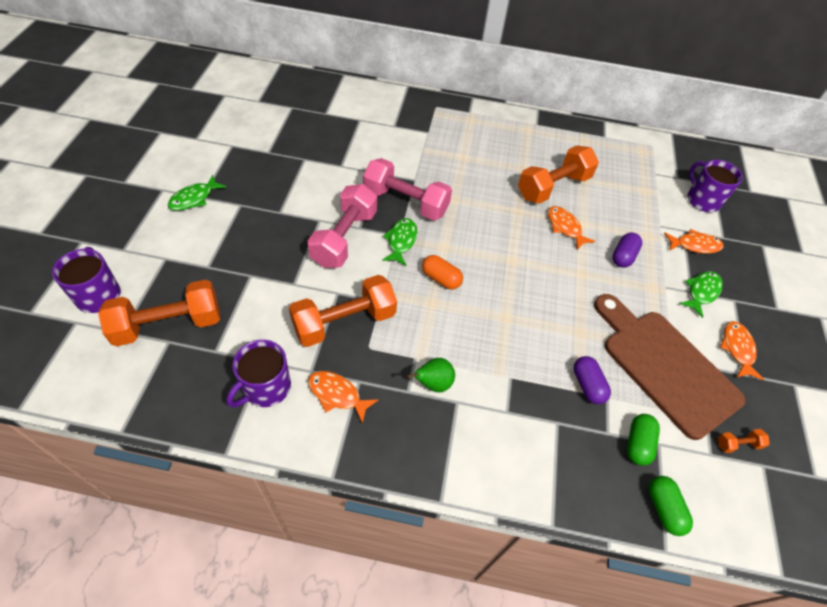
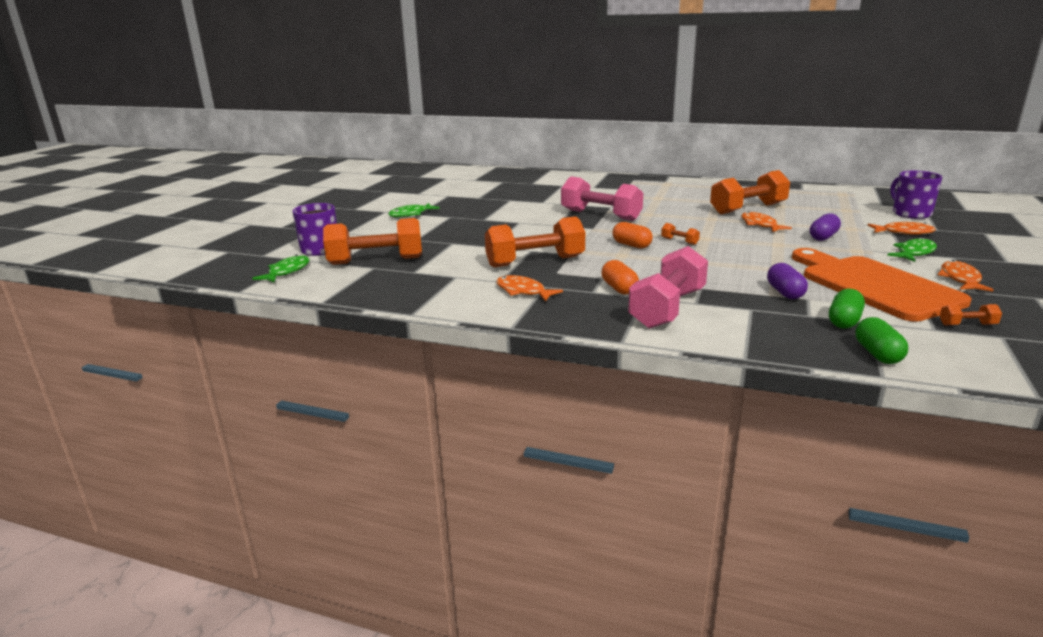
camera: 15 degrees right, 30 degrees down
purple mug [227,340,291,407] -> none
pink dumbbell [308,184,377,268] -> pink dumbbell moved to [628,246,708,329]
green fish [382,218,417,266] -> green fish moved to [252,255,310,283]
green pear [407,358,455,392] -> orange capsule [602,260,639,295]
brown cutting board [594,294,746,440] -> orange cutting board [792,248,971,322]
none -> orange dumbbell [661,223,700,245]

